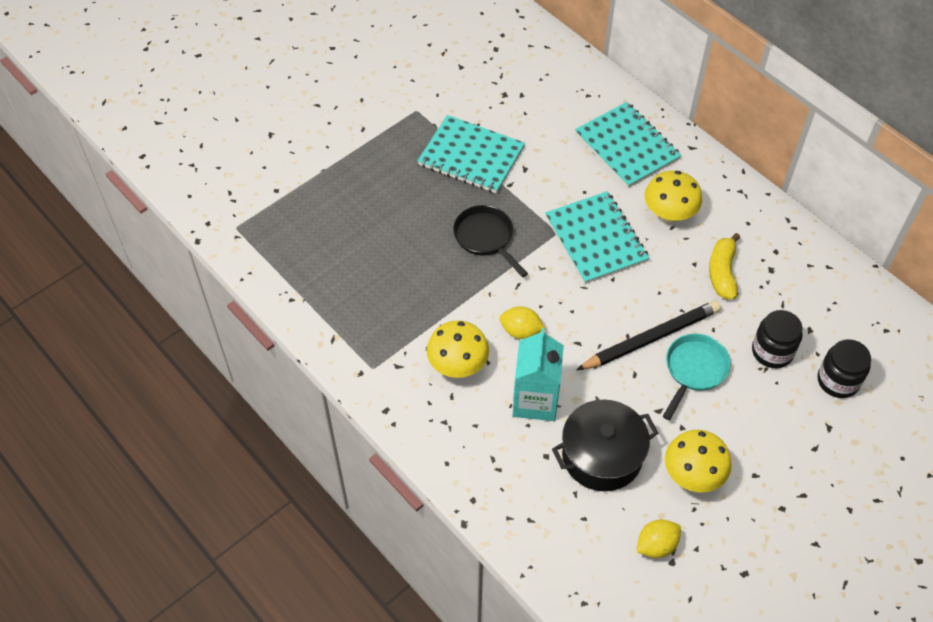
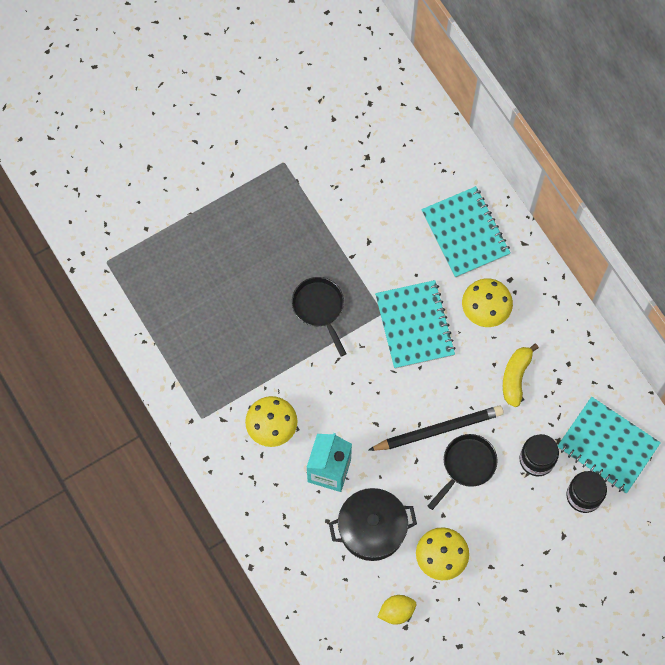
camera: 10 degrees right, 15 degrees up
turquoise notebook [418,115,525,194] -> turquoise notebook moved to [558,397,661,494]
yellow lemon [499,306,545,339] -> none
turquoise pan [663,334,731,420] -> black pan [428,434,498,510]

